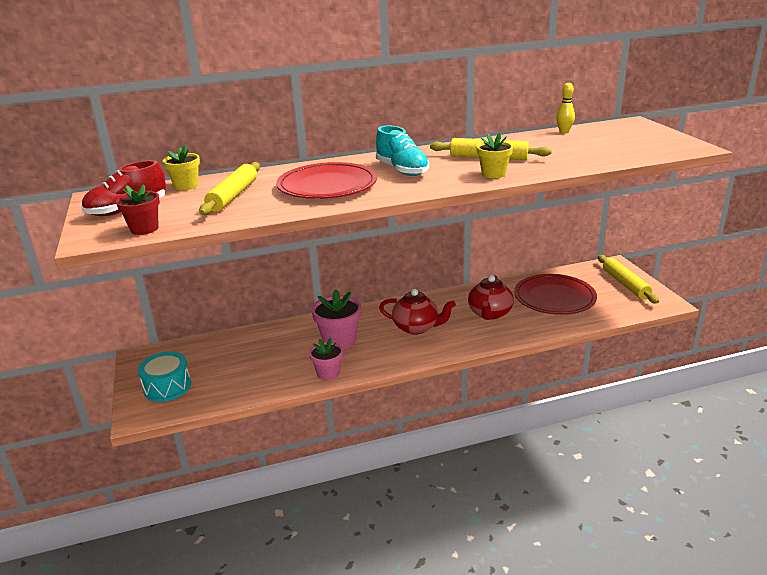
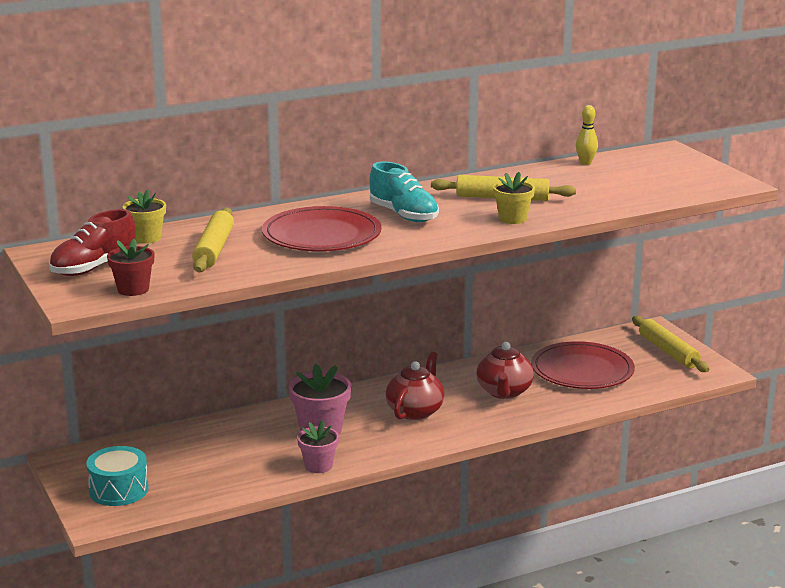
camera: 10 degrees left, 5 degrees down
red teapot [379,289,456,335] -> red teapot turned 75 degrees counterclockwise [386,352,445,420]

